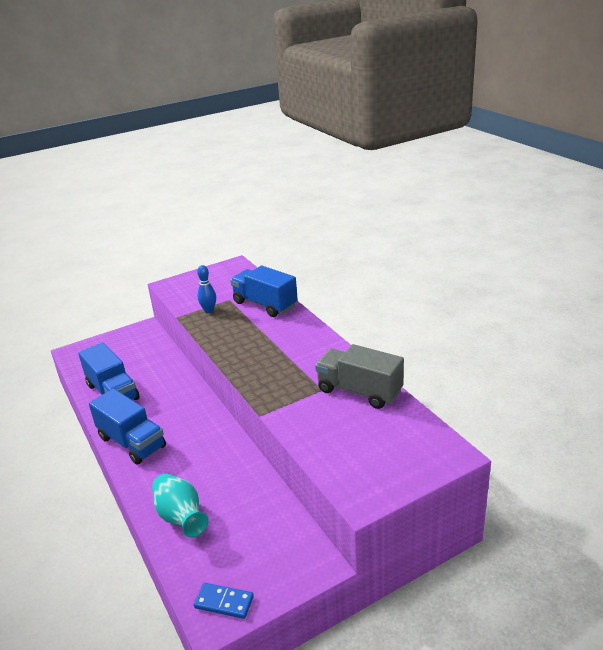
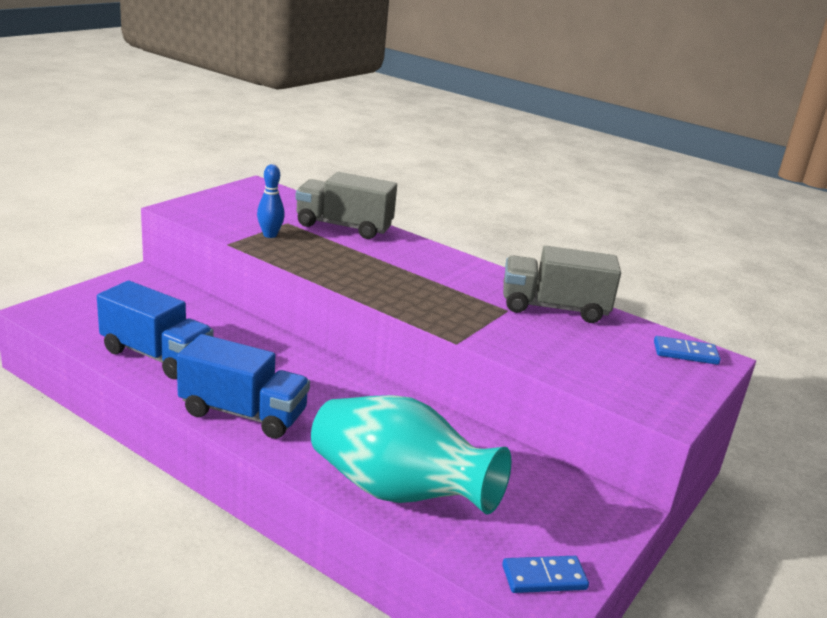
camera: 30 degrees left, 5 degrees down
turquoise vase [152,474,209,538] -> turquoise vase [311,395,511,515], size x1.60
blue truck [230,266,298,317] -> grey truck [295,172,397,239]
none -> blue domino [654,336,721,365]

